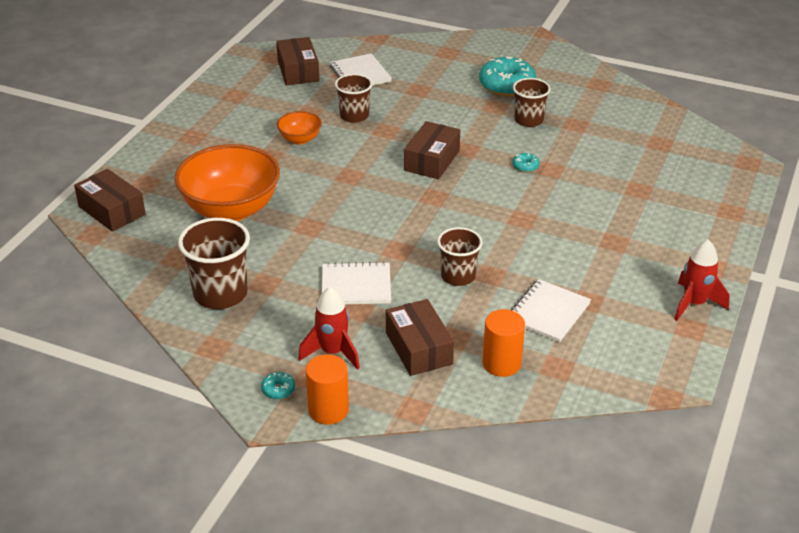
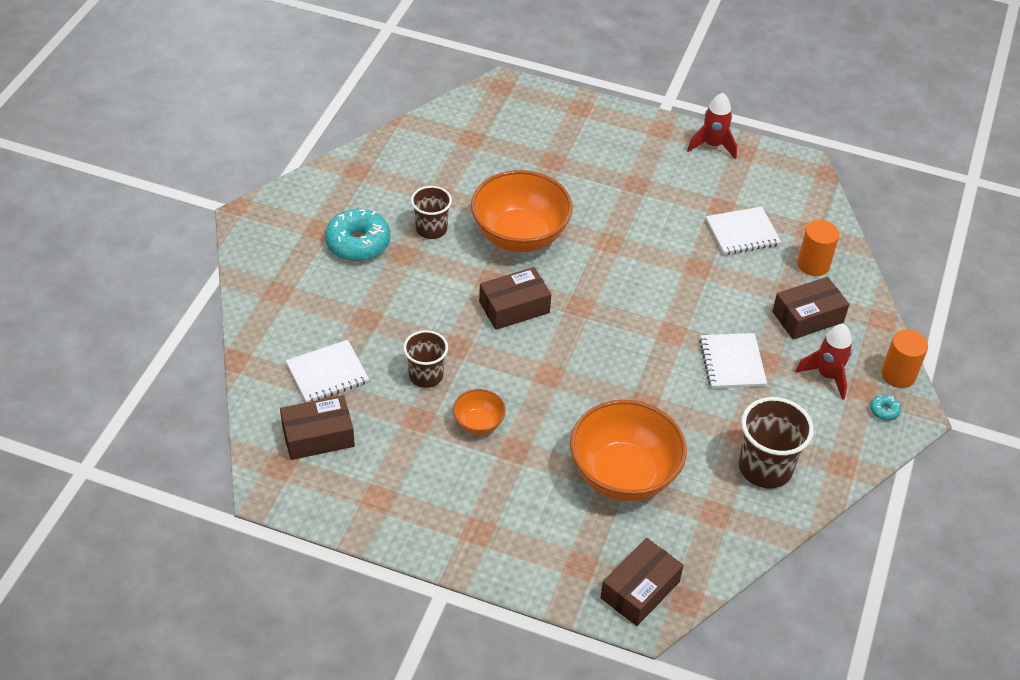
camera: 95 degrees left, 10 degrees up
brown box [404,121,460,179] -> brown box turned 45 degrees counterclockwise [479,267,551,330]
brown cup [437,227,483,286] -> none
white notebook [511,279,591,343] -> white notebook turned 45 degrees counterclockwise [706,207,781,255]
turquoise donut [512,152,540,172] -> orange bowl [471,170,573,252]

